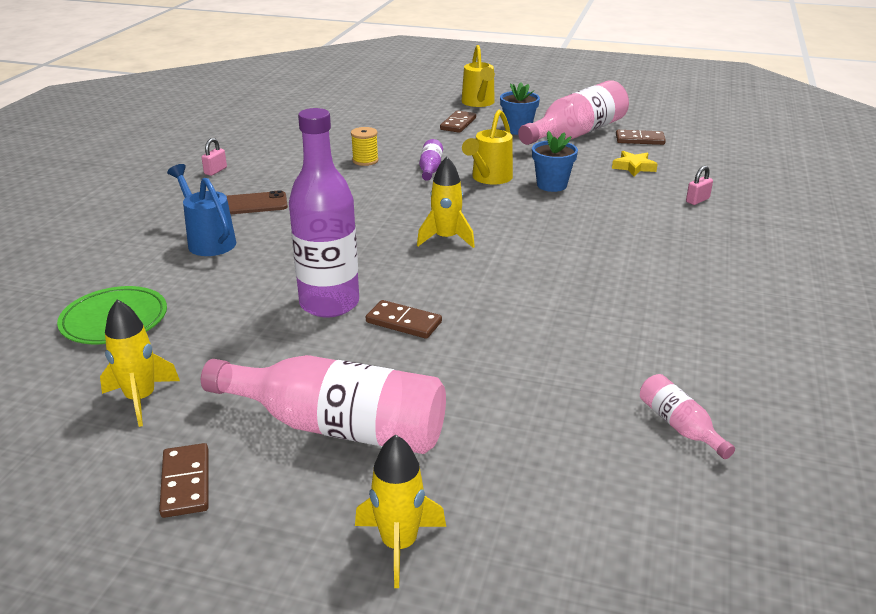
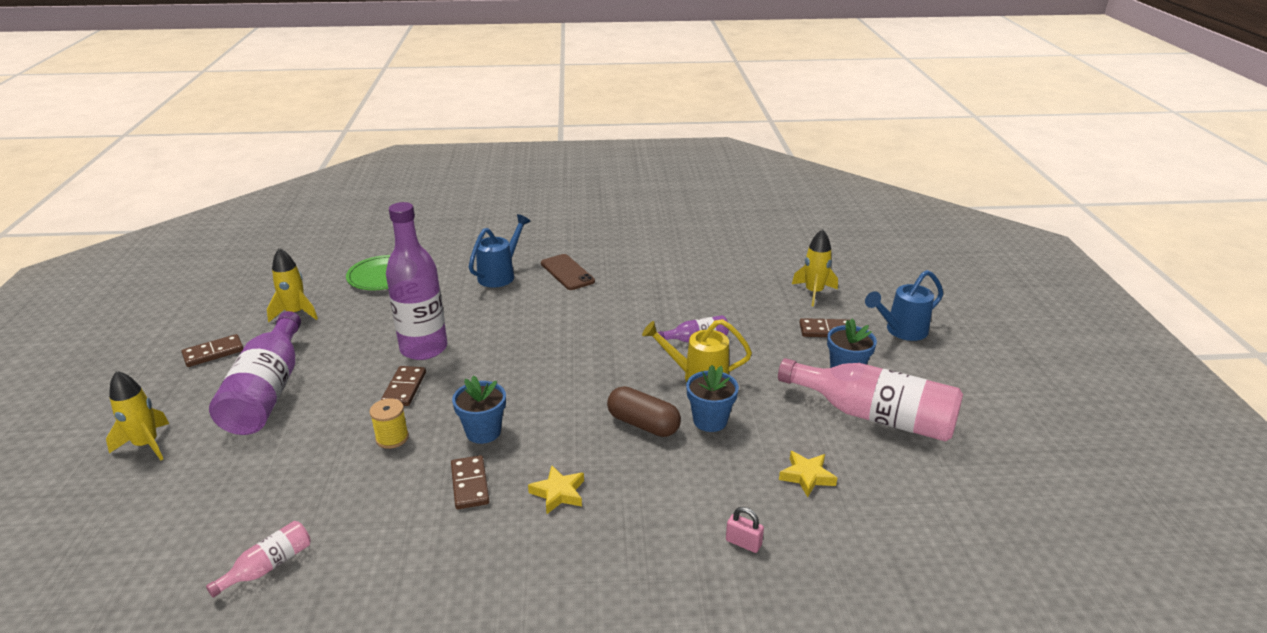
camera: 70 degrees right, 0 degrees up
pink padlock [201,138,227,176] -> none
pink bottle [201,355,446,454] -> purple bottle [209,311,301,435]
yellow spool [351,127,379,166] -> yellow spool moved to [369,398,409,449]
yellow rocket [417,157,475,248] -> yellow rocket moved to [792,229,838,306]
yellow watering can [462,45,495,107] -> blue watering can [865,270,943,341]
brown domino [616,130,666,145] -> brown domino moved to [451,455,489,509]
none -> blue flower pot [452,375,506,444]
none -> yellow star [528,465,584,514]
none -> brown capsule [607,386,681,437]

